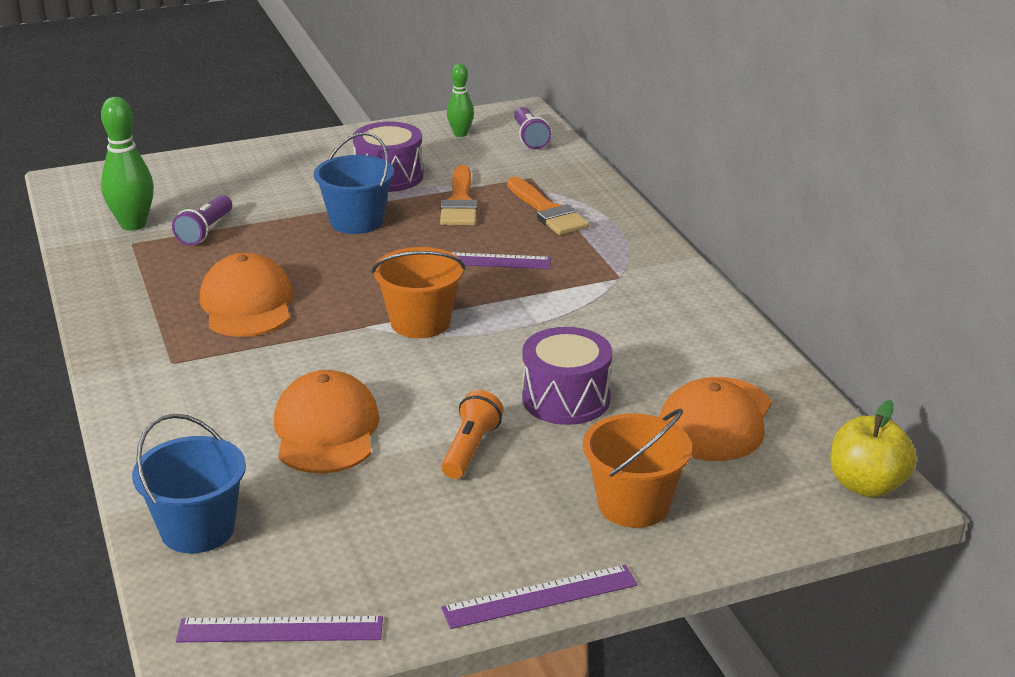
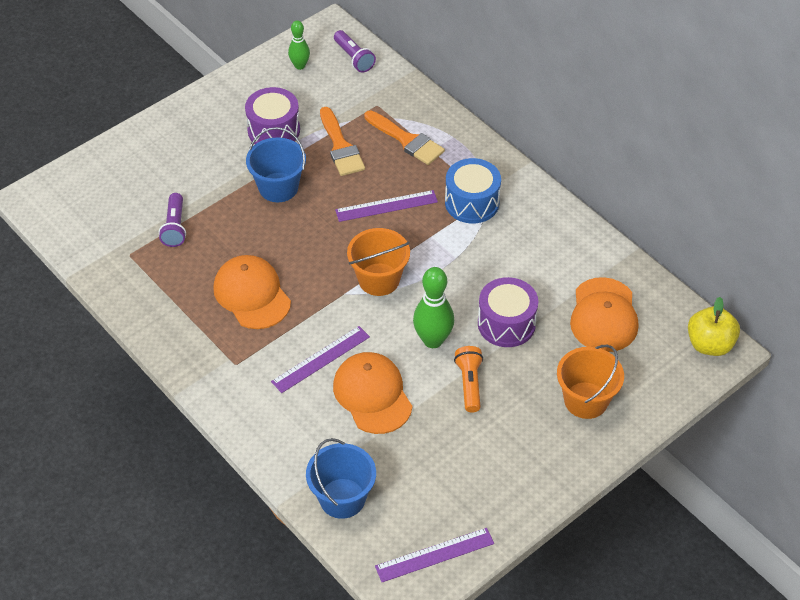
camera: 20 degrees left, 20 degrees up
green bowling pin [101,97,154,231] -> green bowling pin moved to [413,267,454,348]
purple ruler [441,565,638,629] -> purple ruler moved to [271,326,370,393]
none -> blue drum [445,158,501,223]

